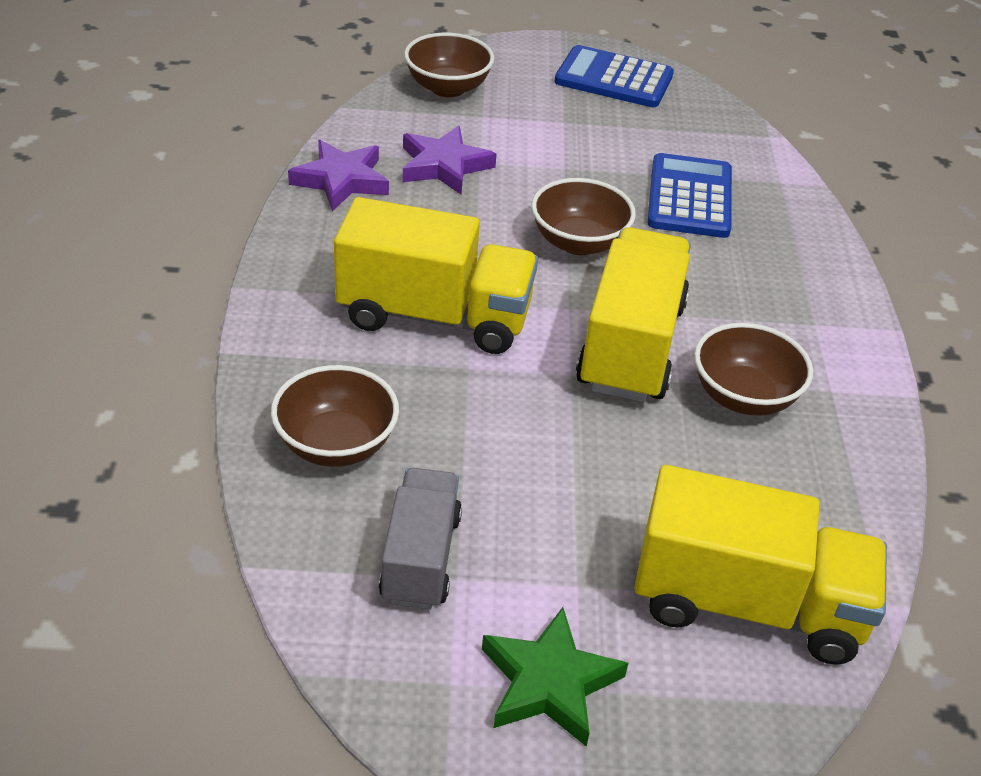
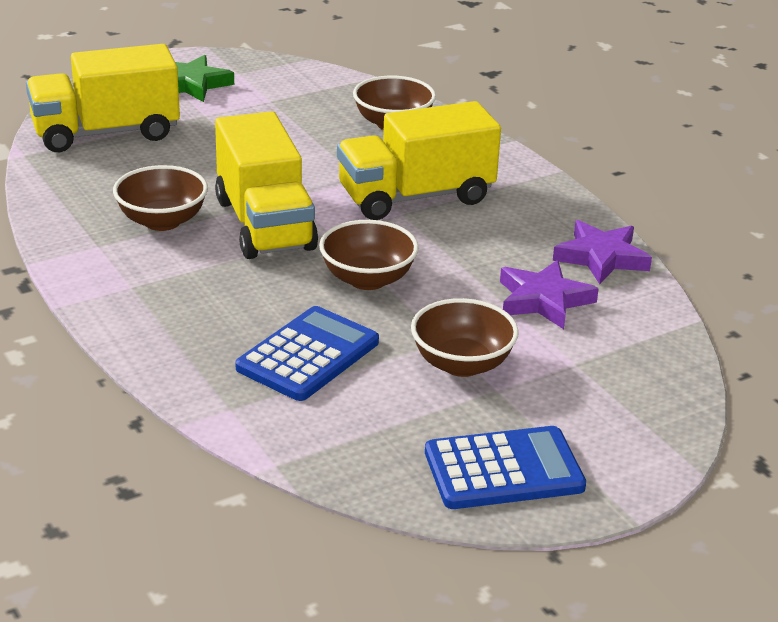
camera: 150 degrees right, 10 degrees down
grey truck [379,468,462,609] -> none
brown bowl [404,33,495,97] -> brown bowl moved to [411,298,519,377]
blue calculator [648,153,732,238] -> blue calculator turned 120 degrees counterclockwise [235,306,379,401]

